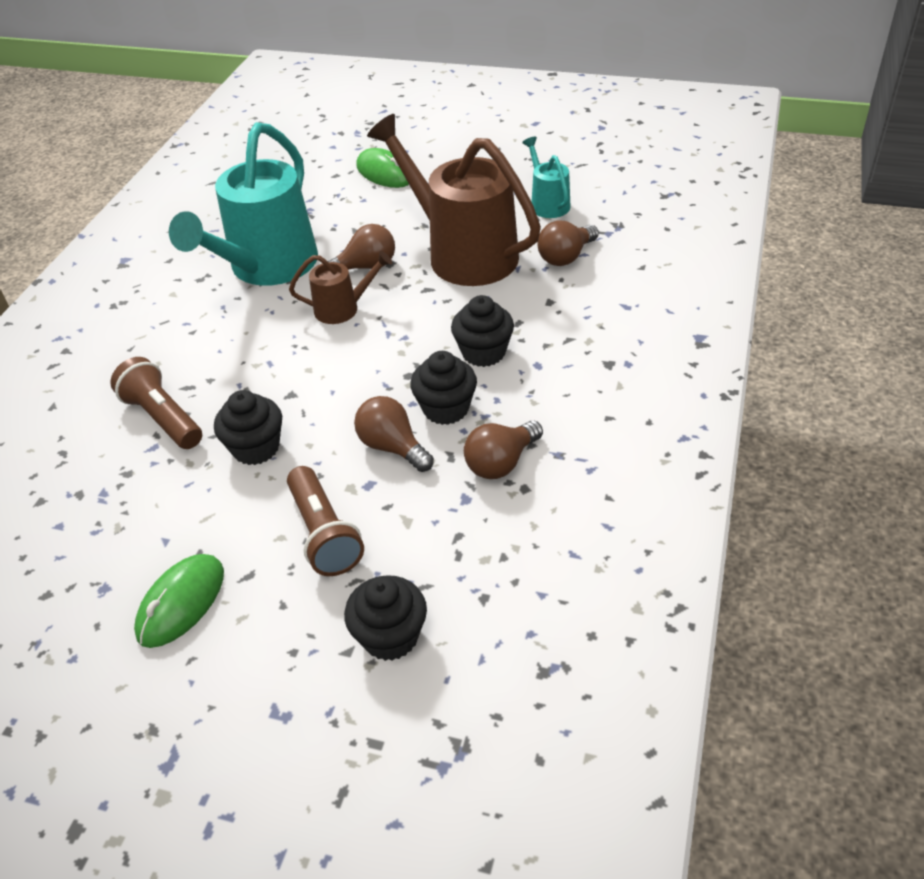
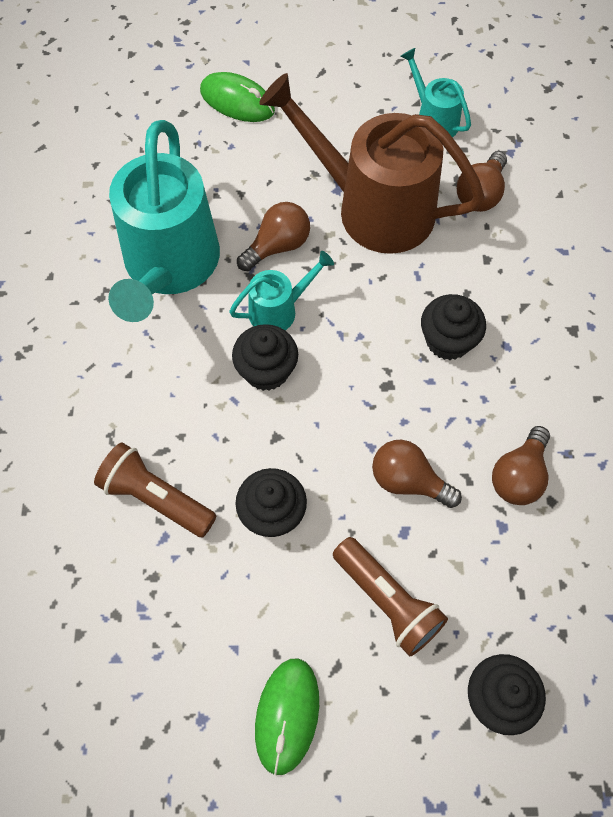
camera: 20 degrees left, 20 degrees up
brown watering can [289,251,392,324] -> turquoise watering can [229,251,334,330]
black cupcake [410,351,477,425] -> black cupcake moved to [232,324,298,391]

